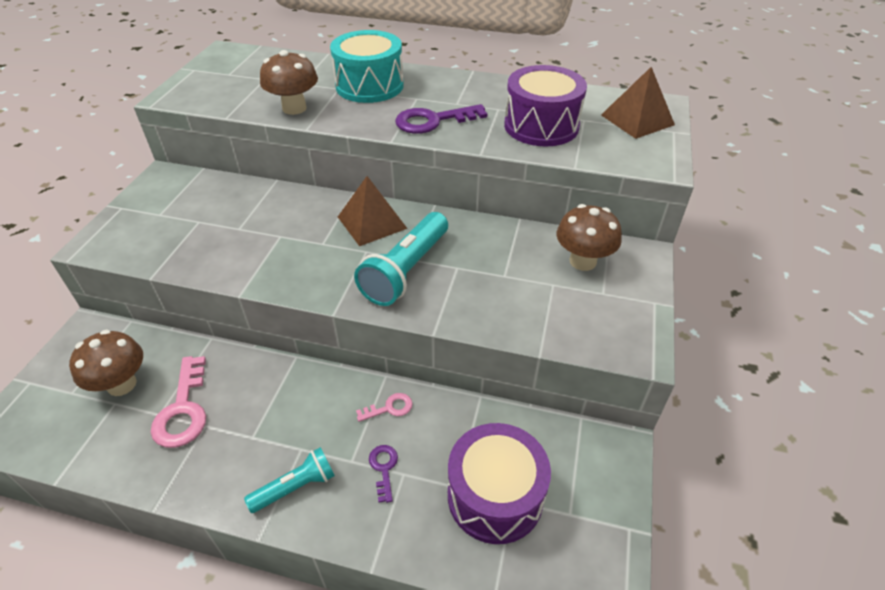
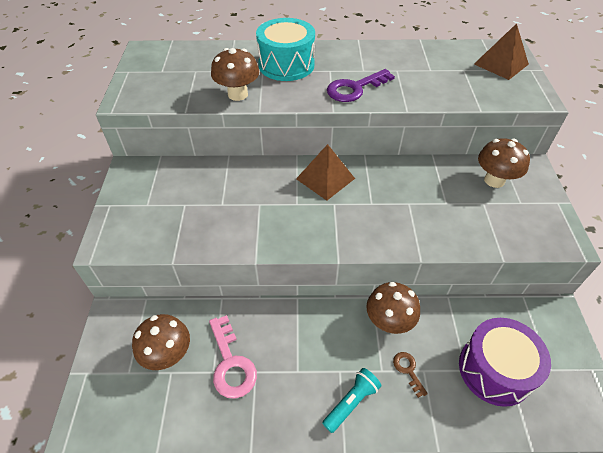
camera: 15 degrees left, 5 degrees up
turquoise flashlight [354,212,448,306] -> none
pink key [356,393,413,422] -> brown mushroom [366,282,420,334]
purple key [369,445,398,503] -> brown key [393,352,428,398]
purple drum [504,65,587,146] -> none

